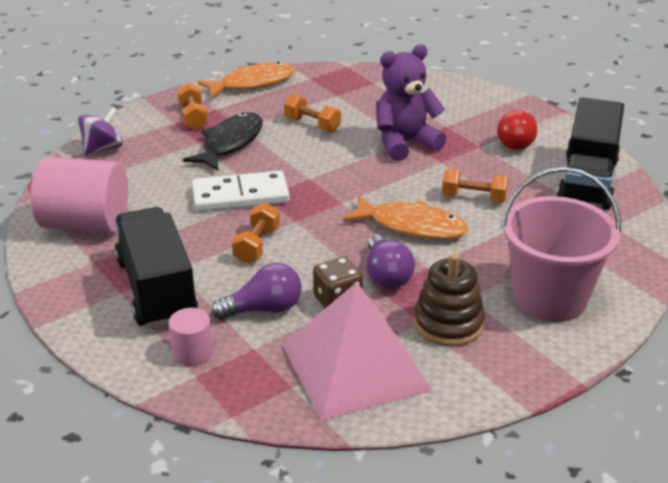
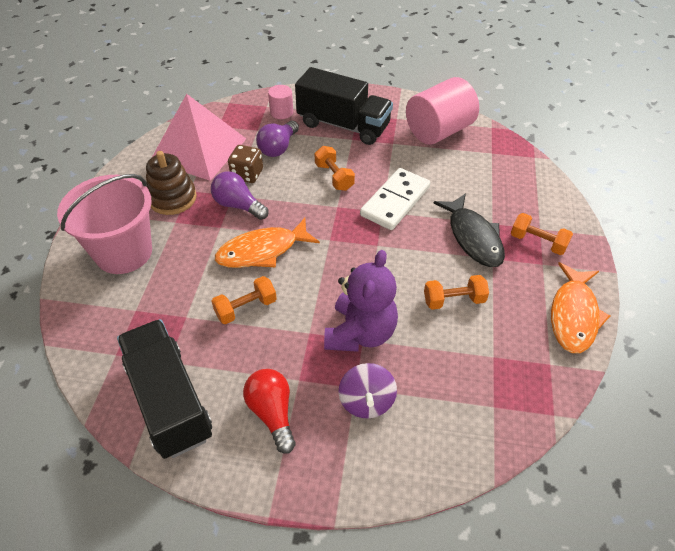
camera: 135 degrees right, 15 degrees up
purple spinning top [78,107,123,155] -> purple spinning top moved to [339,363,397,418]

